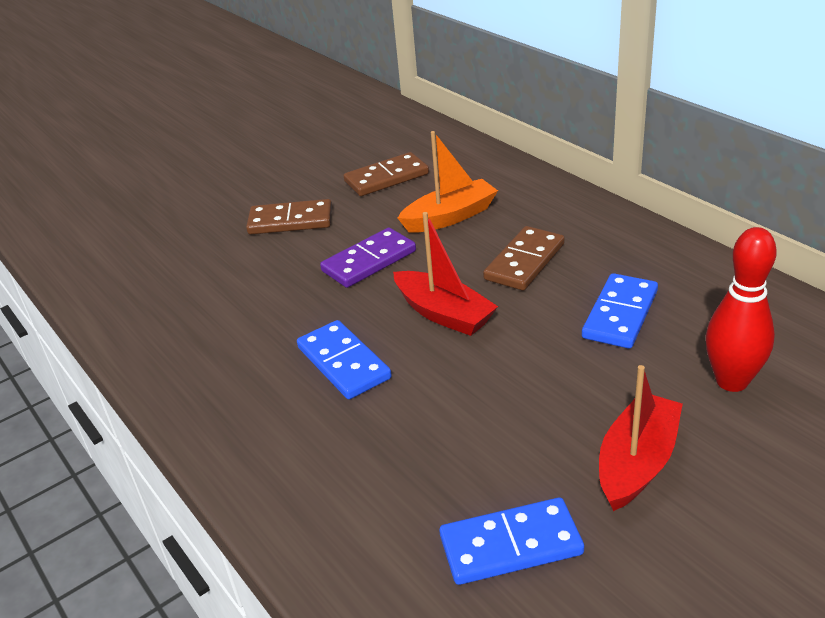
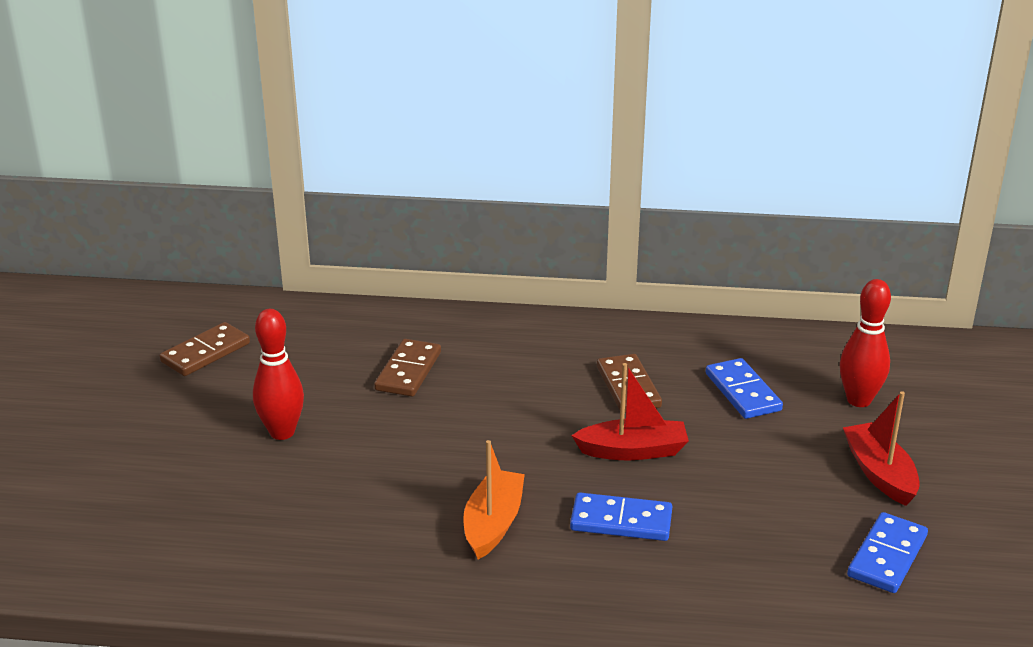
camera: 50 degrees left, 5 degrees down
brown domino [246,199,332,234] -> brown domino moved to [160,322,250,376]
purple domino [320,228,416,288] -> none
orange boat [398,131,498,233] -> orange boat moved to [463,440,525,560]
none -> red bowling pin [253,309,304,440]

